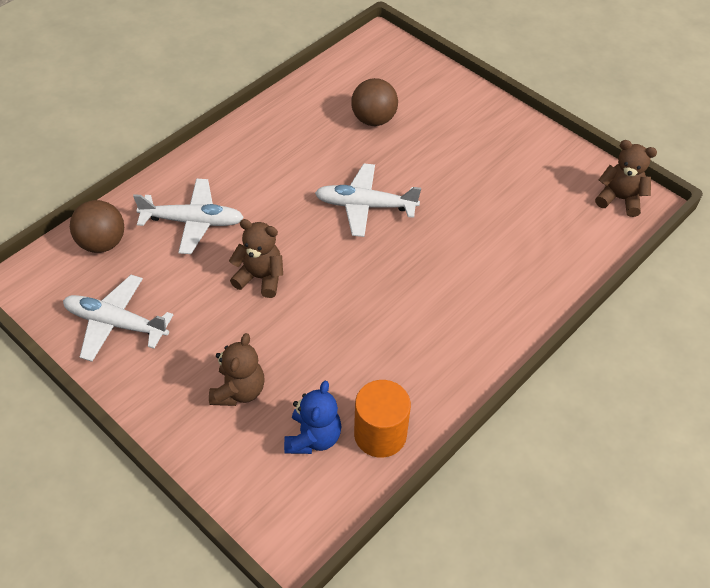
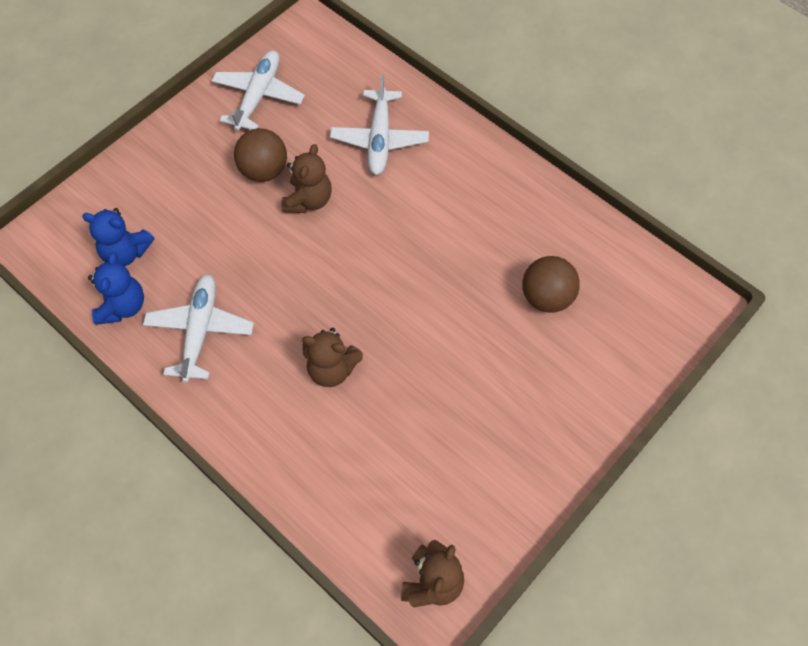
camera: 90 degrees right, 10 degrees up
brown ball [70,200,124,253] -> brown ball moved to [234,128,287,182]
brown teddy bear [209,333,265,406] -> brown teddy bear moved to [302,328,363,387]
white plane [315,163,421,237] -> white plane moved to [143,274,254,383]
orange cylinder [354,380,411,458] -> blue teddy bear [88,252,144,325]

